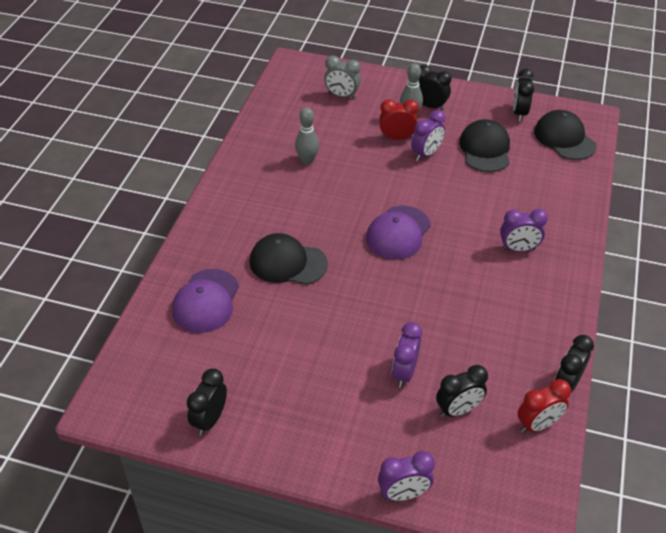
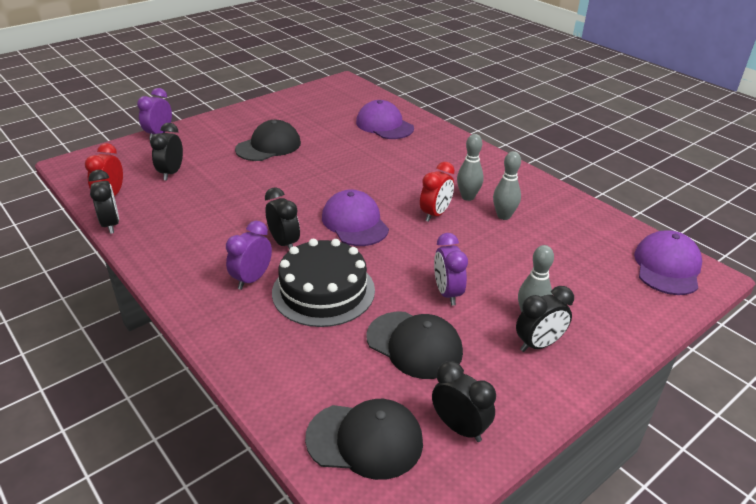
camera: 125 degrees right, 10 degrees down
black clock [187,368,227,436] -> black clock moved to [265,187,300,249]
black cap [250,233,328,285] -> black cap moved to [235,120,301,161]
grey clock [324,55,361,99] -> none
red clock [379,99,419,140] -> red clock moved to [420,162,455,222]
purple clock [392,322,422,388] -> none
none -> black cake [272,239,375,327]
none -> grey bowling pin [457,134,484,201]
none -> purple cap [634,230,702,295]

